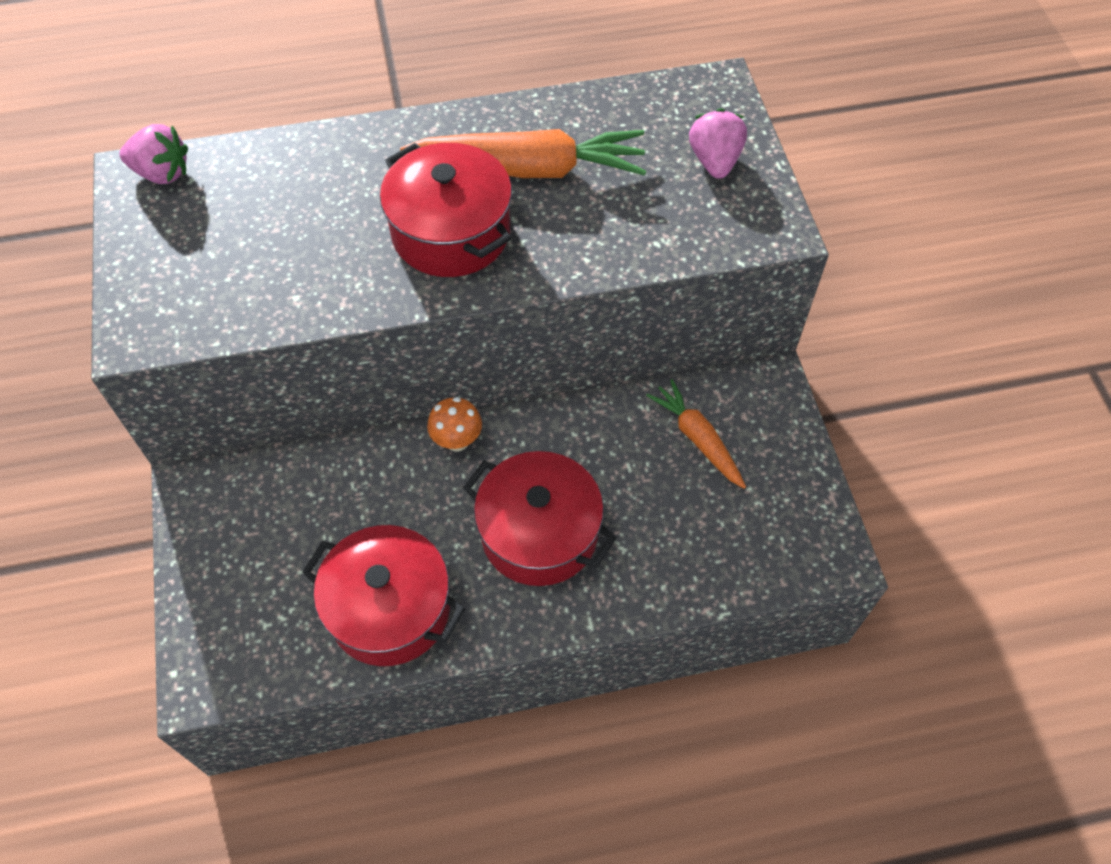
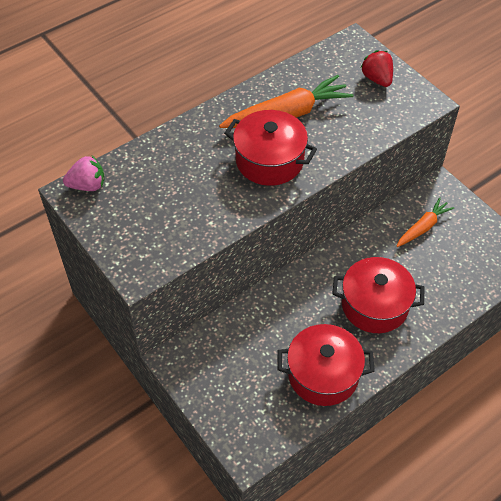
camera: 25 degrees left, 5 degrees down
orange mushroom [427,397,482,452] -> none
orange carrot [646,379,746,489] -> orange carrot turned 105 degrees clockwise [397,198,454,247]
pink strawberry [689,108,747,179] -> red strawberry [361,50,393,87]

